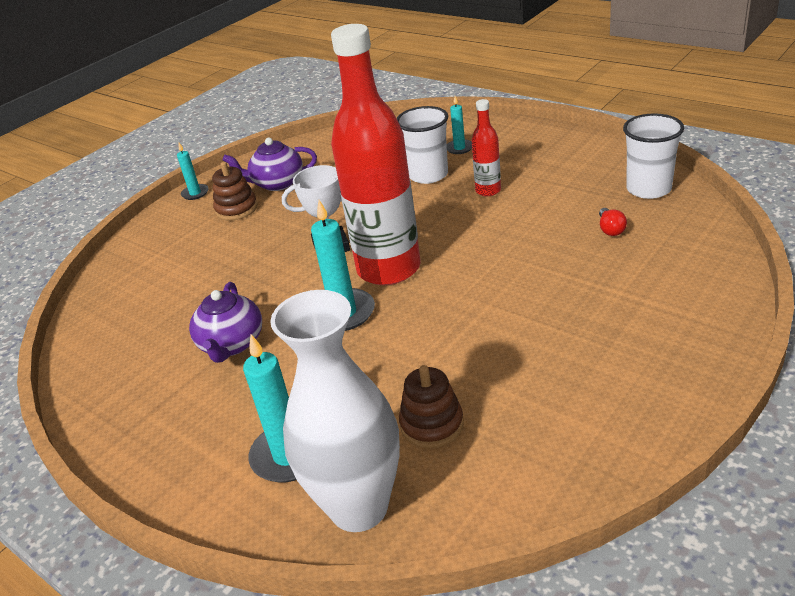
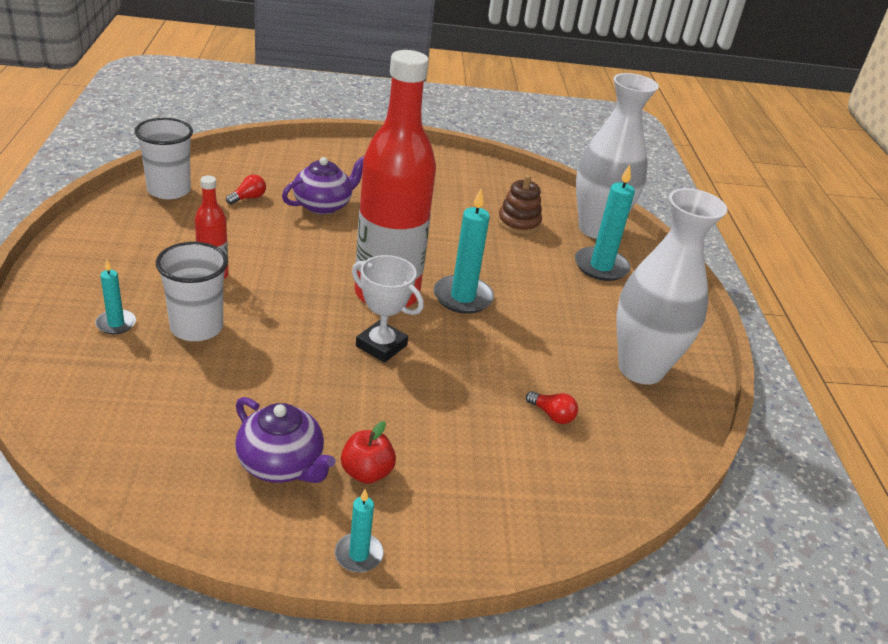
camera: 140 degrees left, 0 degrees up
purple teapot [189,282,262,363] -> purple teapot moved to [282,156,364,214]
brown stacking toy [212,162,258,221] -> red apple [341,421,396,484]
none -> red light bulb [526,391,578,424]
none -> white vase [617,188,727,385]

